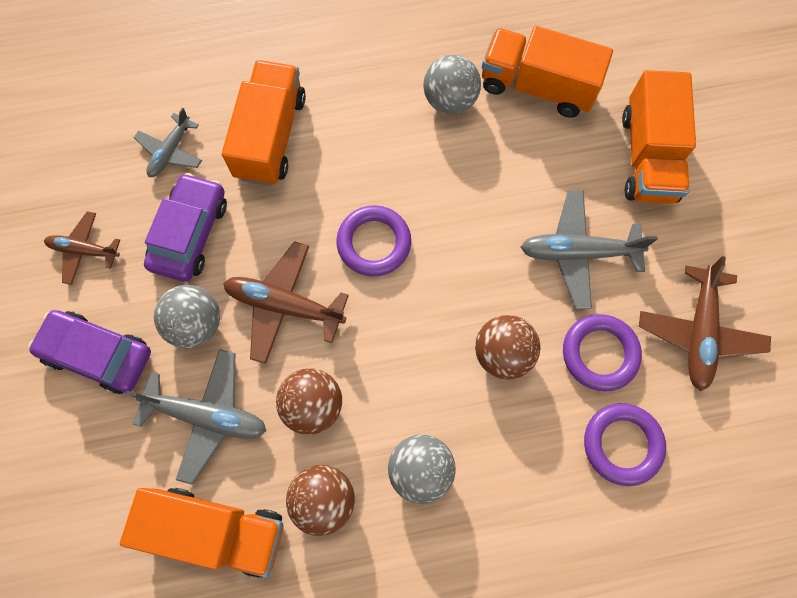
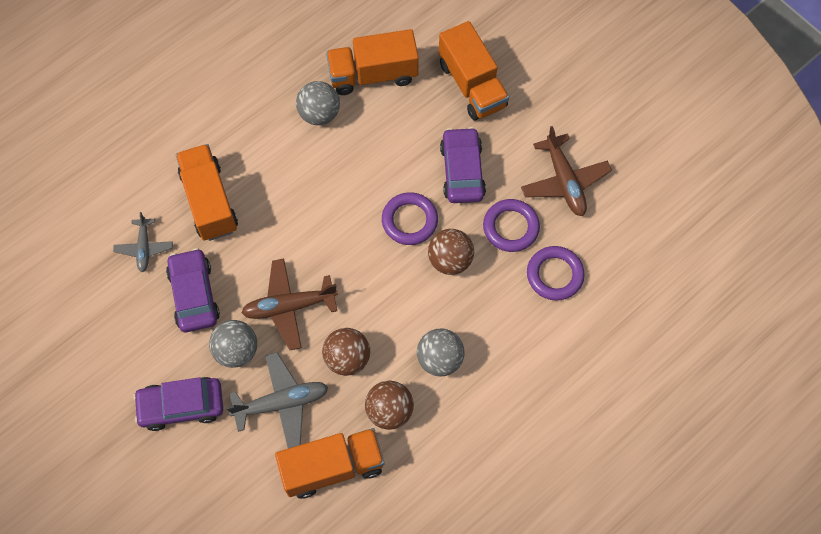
camera: 30 degrees left, 5 degrees down
brown plane [44,211,120,285] -> none
purple ring [336,205,411,277] -> purple ring moved to [382,192,438,245]
grey plane [521,190,658,309] -> purple car [440,127,486,203]

